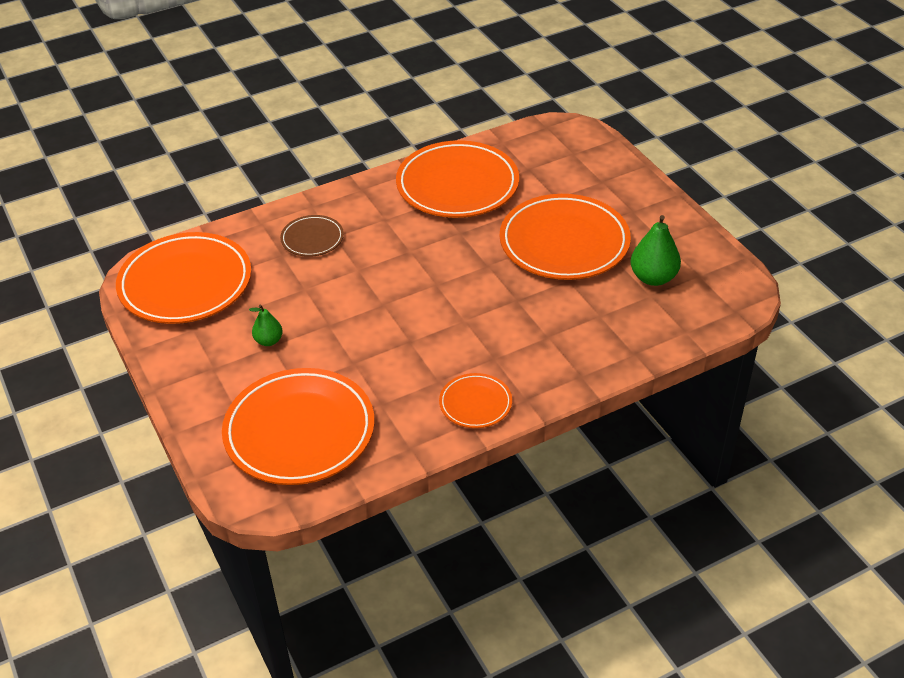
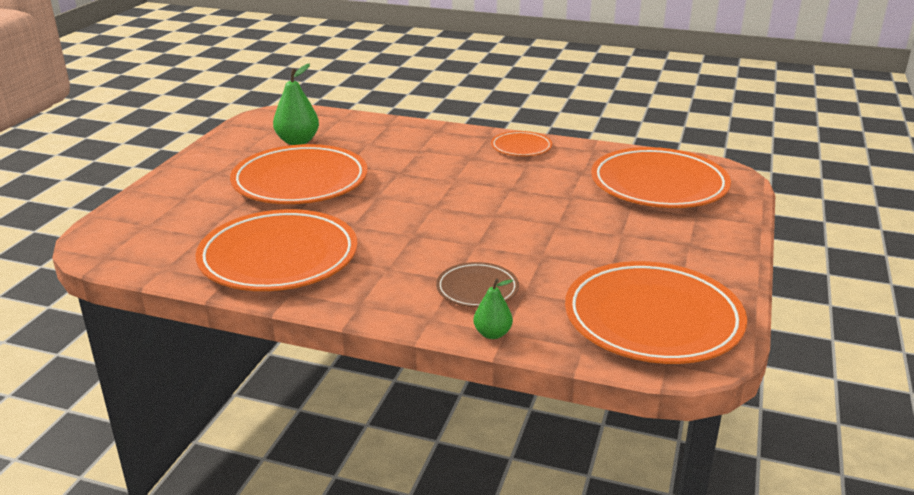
camera: 135 degrees left, 15 degrees down
green pear [249,305,283,346] -> green pear moved to [473,278,513,339]

